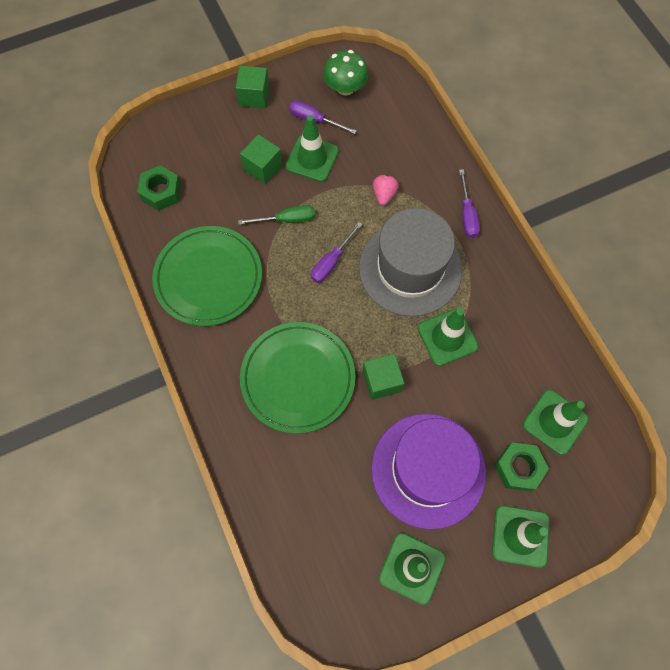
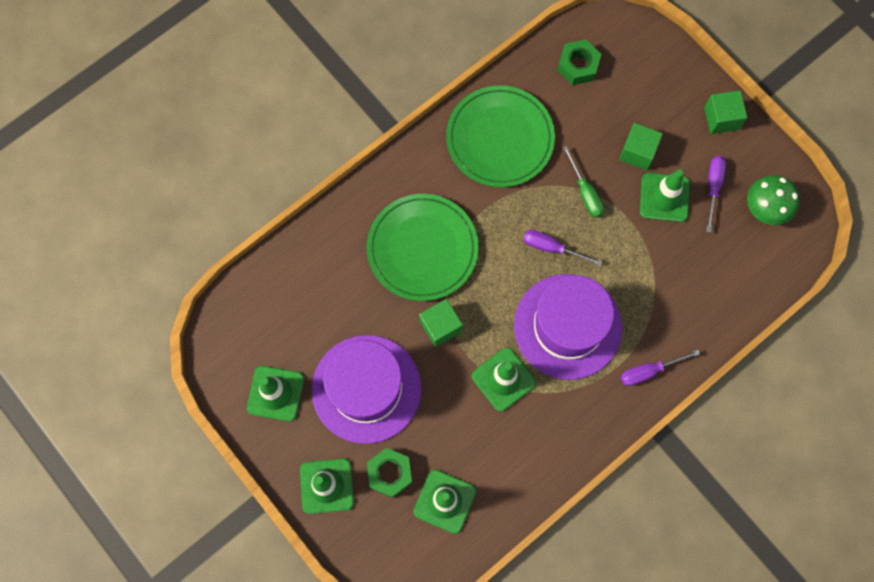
camera: 75 degrees right, 5 degrees up
grey hat [359,208,462,316] -> purple hat [514,274,622,380]
pink strawberry [373,175,399,206] -> none

